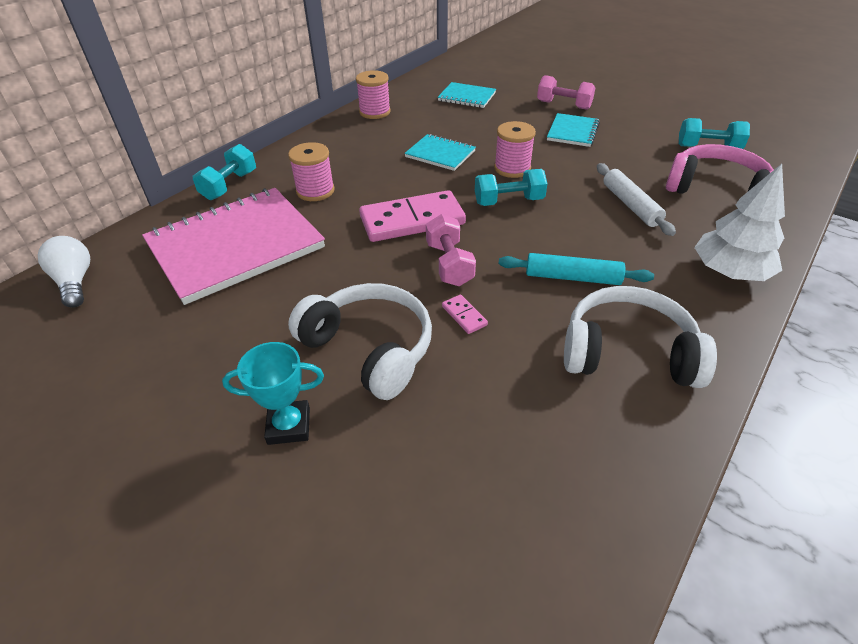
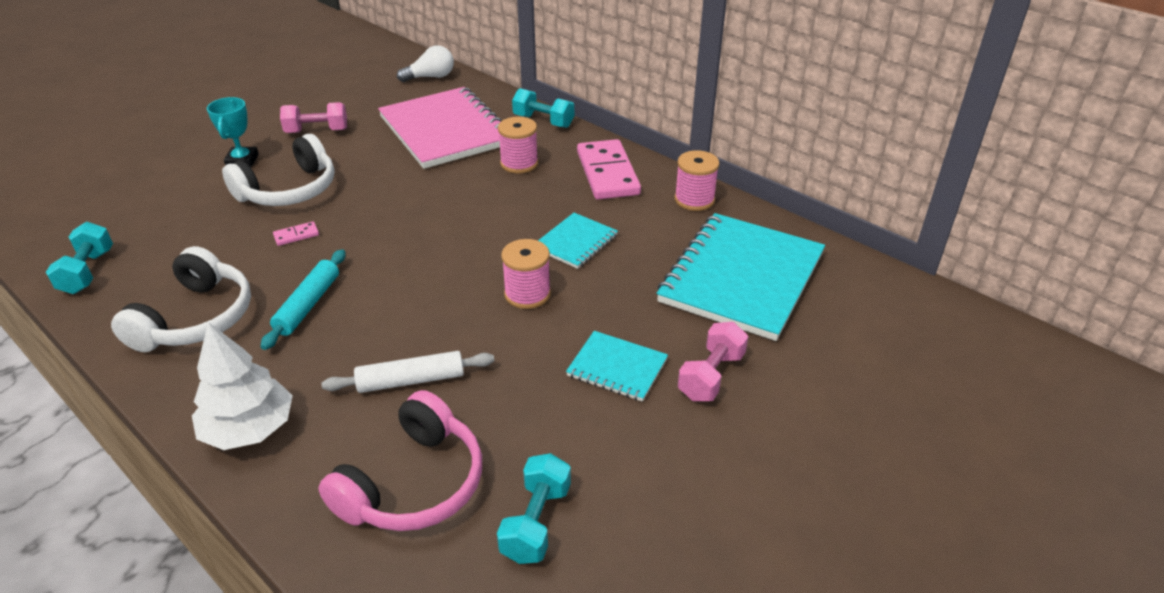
camera: 95 degrees right, 5 degrees down
pink domino [359,190,466,242] -> pink domino moved to [577,139,641,200]
pink dumbbell [426,214,476,286] -> pink dumbbell moved to [280,102,347,133]
turquoise notebook [438,82,496,108] -> turquoise notebook [657,213,825,341], size x2.08
turquoise dumbbell [475,169,547,206] -> turquoise dumbbell moved to [46,222,113,294]

